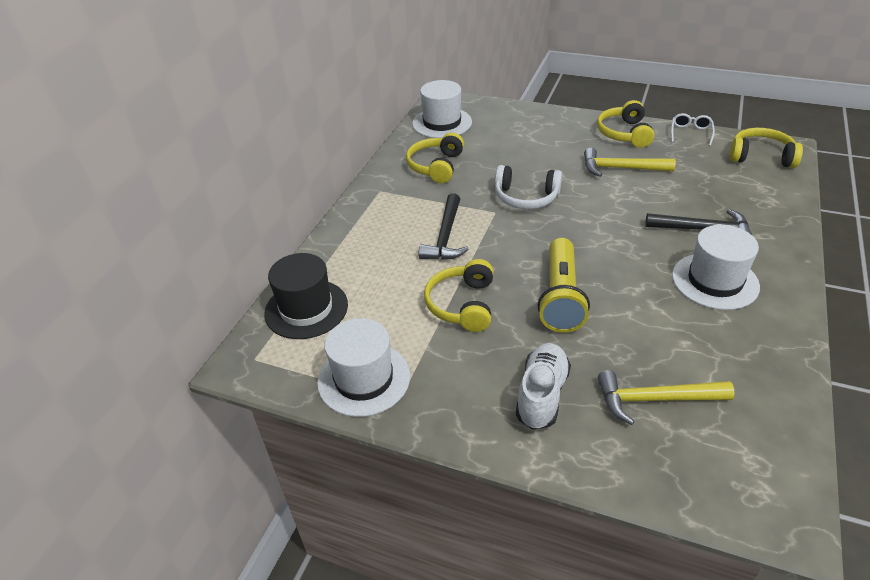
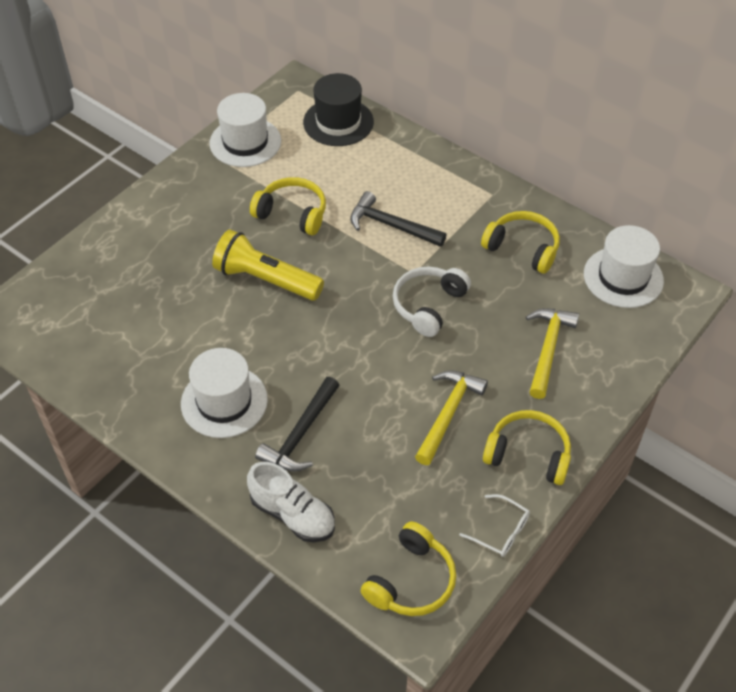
camera: 105 degrees right, 10 degrees up
white shoe [516,343,571,430] -> white shoe moved to [247,462,335,542]
yellow hammer [598,370,735,425] -> yellow hammer moved to [526,308,579,399]

